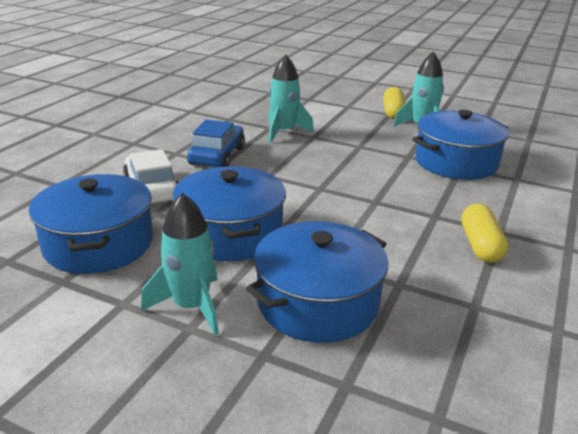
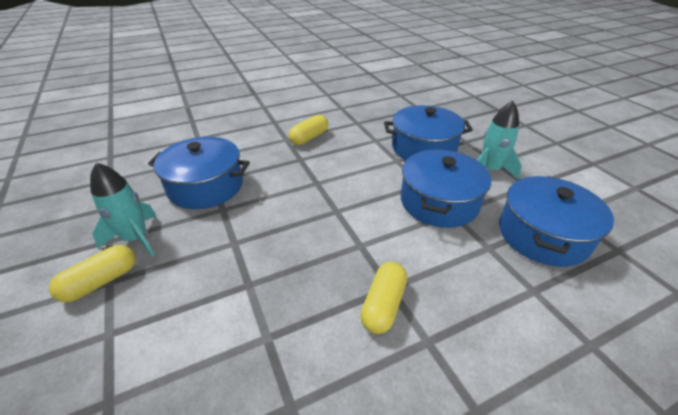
camera: 140 degrees left, 10 degrees up
white car [123,149,178,204] -> none
blue car [187,119,245,167] -> yellow capsule [360,262,407,334]
turquoise rocket [268,54,314,143] -> none

